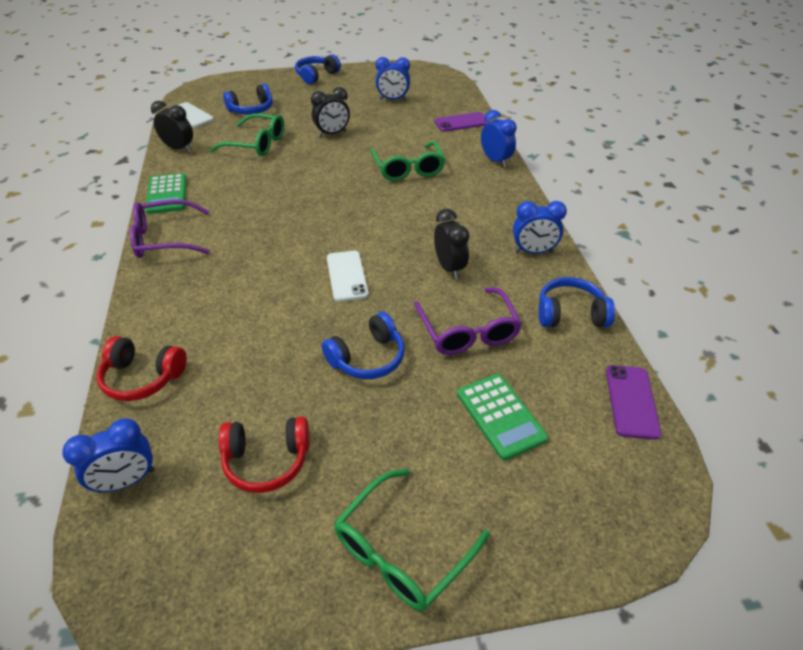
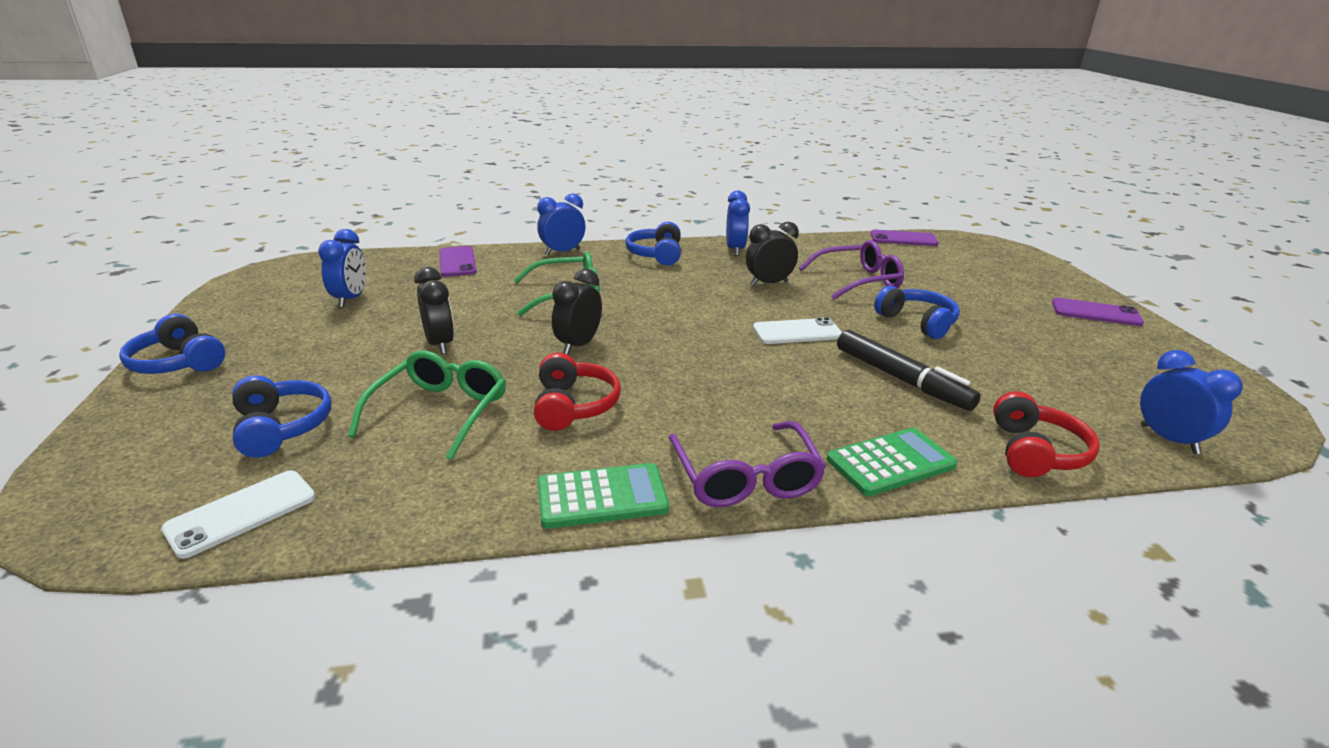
camera: 90 degrees left, 15 degrees down
black clock [151,101,193,152] -> black clock moved to [552,269,602,355]
red headphones [219,417,310,493] -> red headphones moved to [534,352,621,431]
green glasses [334,469,490,611] -> purple phone [1052,298,1144,326]
green calculator [457,374,548,460] -> green calculator moved to [827,428,958,496]
blue headphones [538,277,615,327] -> blue headphones moved to [625,222,681,265]
none -> black marker [837,330,981,411]

